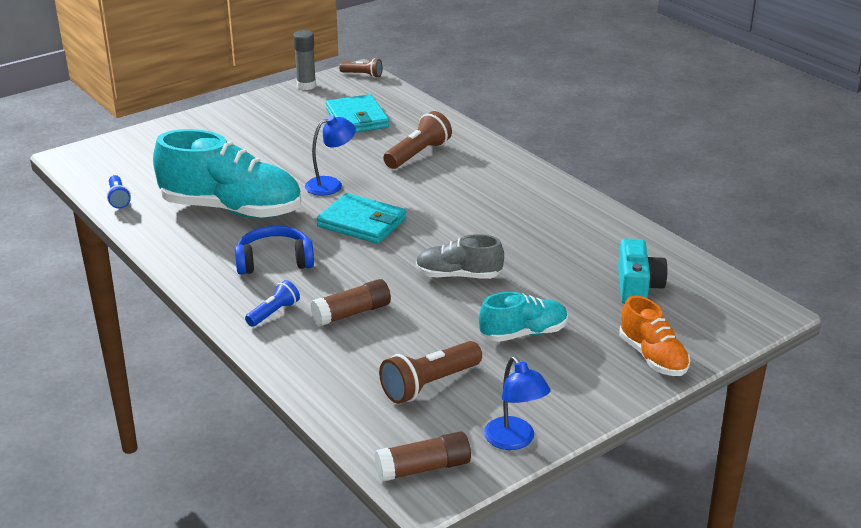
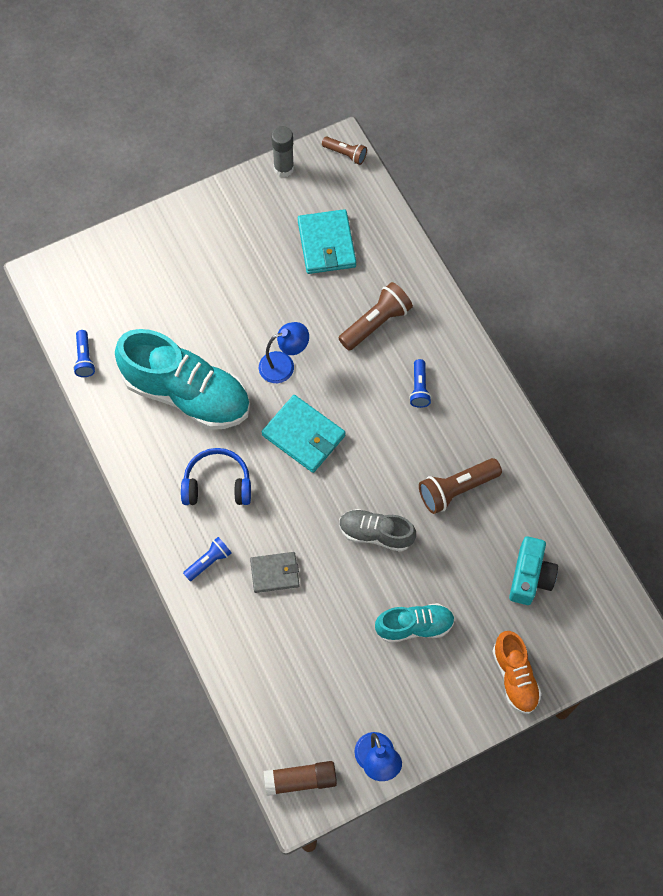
camera: 10 degrees right, 35 degrees up
brown glue stick [310,279,391,326] -> grey wallet [250,552,299,593]
brown flashlight [379,341,482,404] -> brown flashlight moved to [419,458,502,514]
none -> blue flashlight [409,359,431,408]

